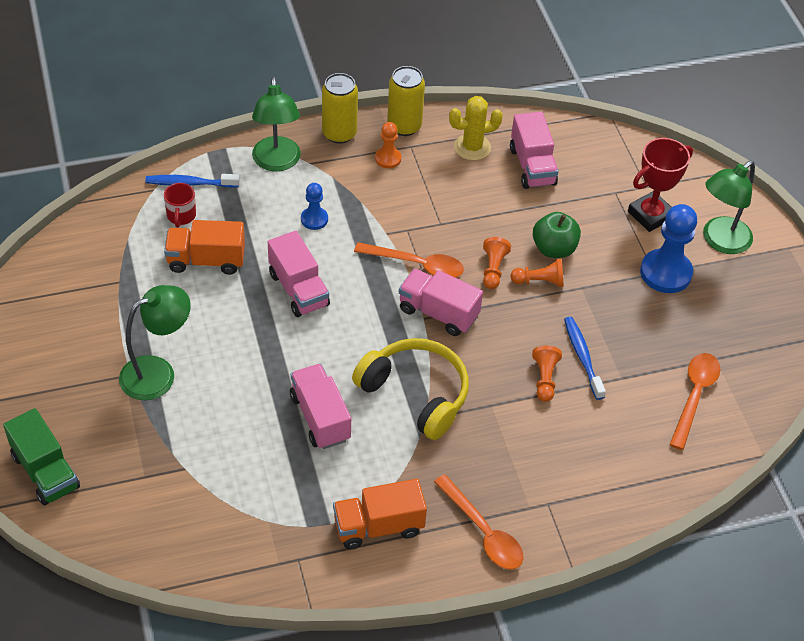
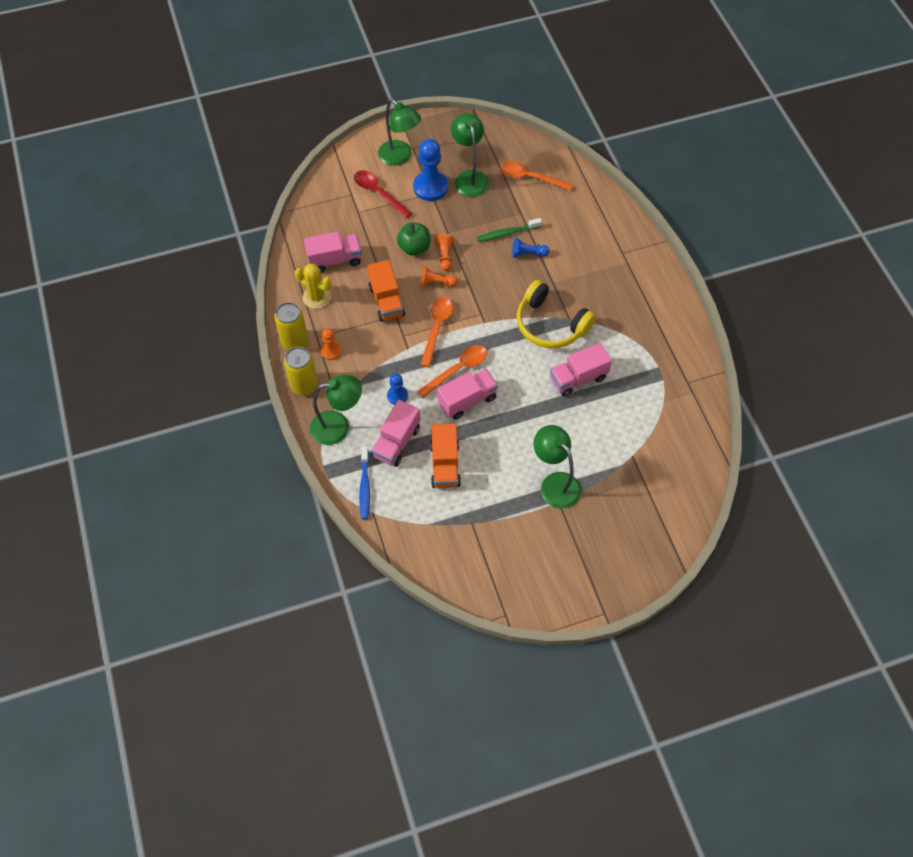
camera: 90 degrees left, 10 degrees up
green truck [3,408,80,505] -> none
red mug [164,183,196,228] -> none
orange truck [333,479,427,549] -> orange truck moved to [367,260,405,322]
yellow headphones [352,338,469,440] -> yellow headphones turned 90 degrees counterclockwise [517,280,596,348]
pink truck [399,268,483,336] -> pink truck moved to [371,400,420,467]
orange spoon [434,474,524,569] -> orange spoon moved to [417,345,487,398]
yellow cactus [449,96,503,161] -> yellow cactus turned 45 degrees counterclockwise [295,264,332,309]
orange pawn [532,345,562,402] -> blue pawn [512,238,549,258]
blue toothbrush [564,317,606,400] -> green toothbrush [477,218,542,242]
red trophy [628,138,693,232] -> red spoon [354,170,412,219]
none -> green lamp [451,113,489,197]

